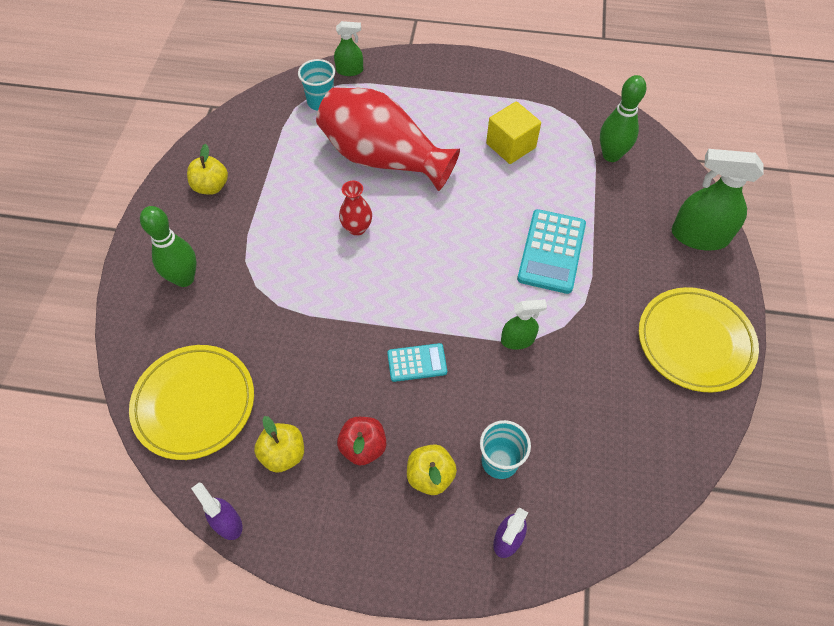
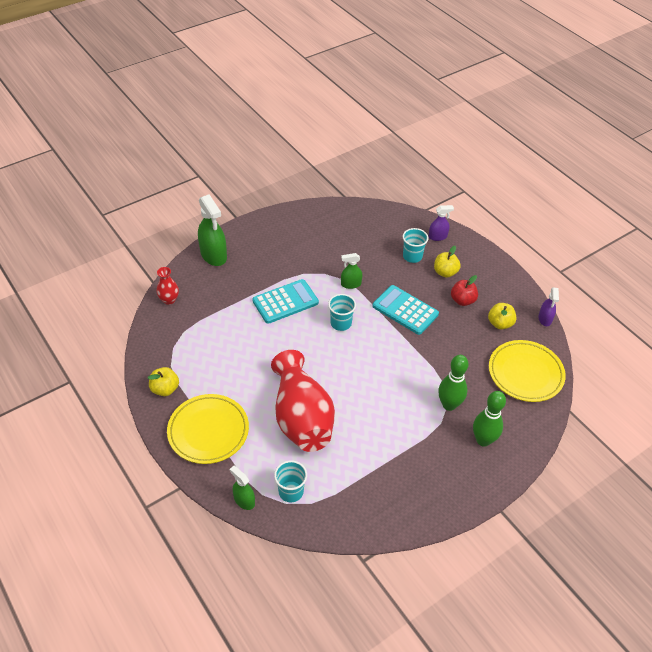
camera: 135 degrees left, 10 degrees down
yellow apple [187,144,228,195] -> yellow apple moved to [148,367,179,396]
red vase [339,181,372,236] -> red vase moved to [157,267,179,305]
turquoise calculator [387,343,447,382] -> turquoise calculator [372,285,439,335], size x1.73
yellow cube [486,101,541,164] -> none
green spray bottle [501,299,547,350] -> green spray bottle turned 45 degrees counterclockwise [341,253,362,289]
green bowling pin [600,75,646,162] -> green bowling pin moved to [438,355,469,411]
yellow plate [639,287,759,393] -> yellow plate moved to [167,394,249,464]
none -> turquoise cup [328,294,356,331]

